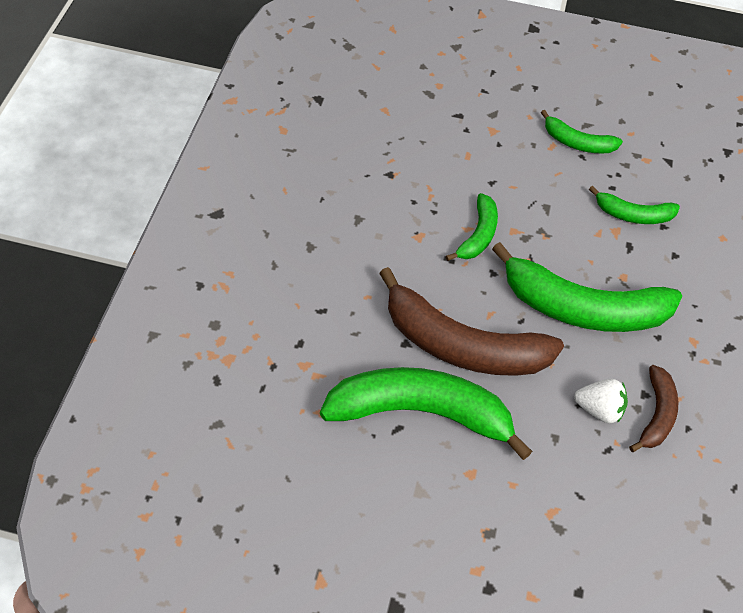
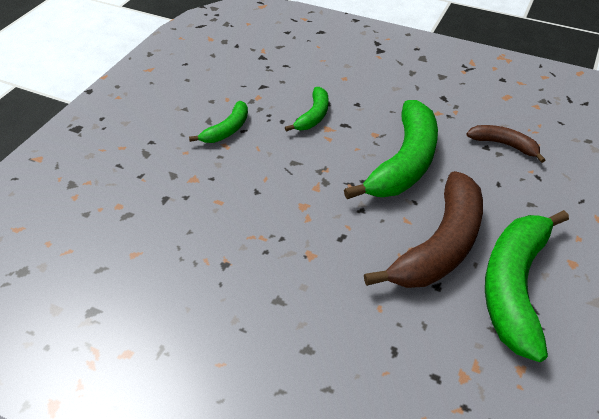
camera: 75 degrees left, 10 degrees down
green banana [446,193,498,261] -> none
white strawberry [574,379,628,423] -> none

